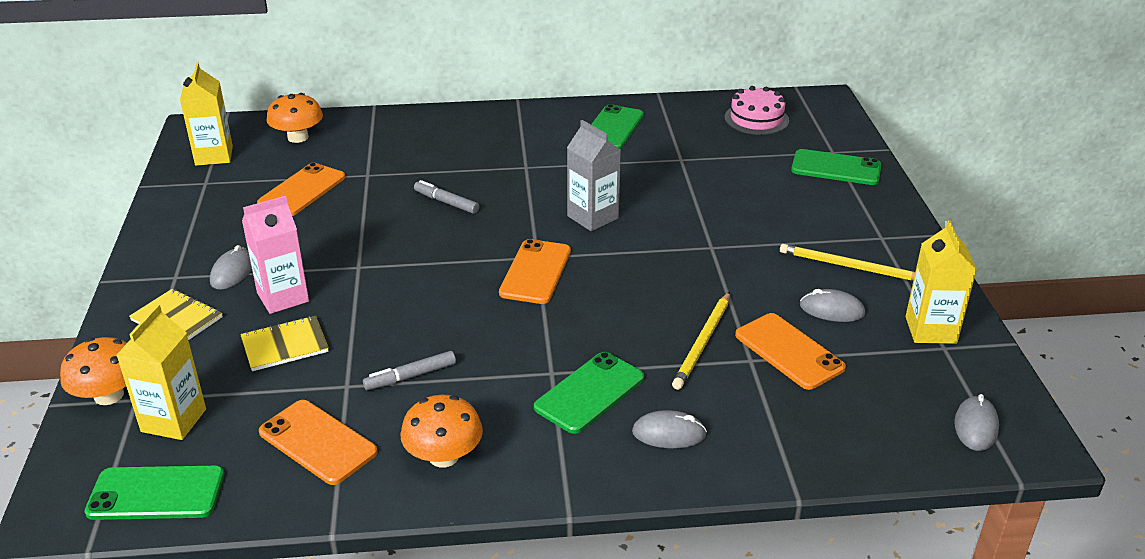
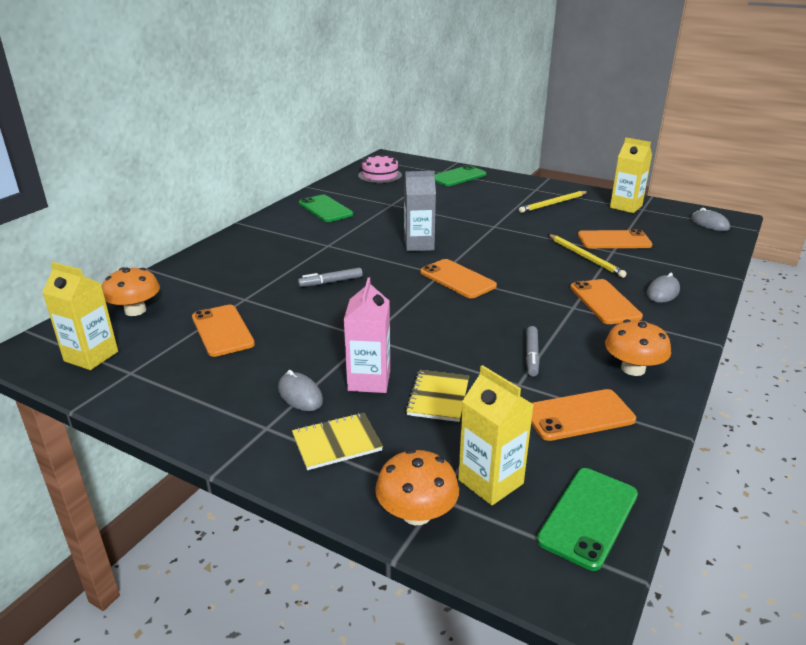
camera: 55 degrees left, 5 degrees down
green phone [534,352,644,434] -> orange phone [570,279,643,324]
grey mouse [800,289,865,322] -> none

